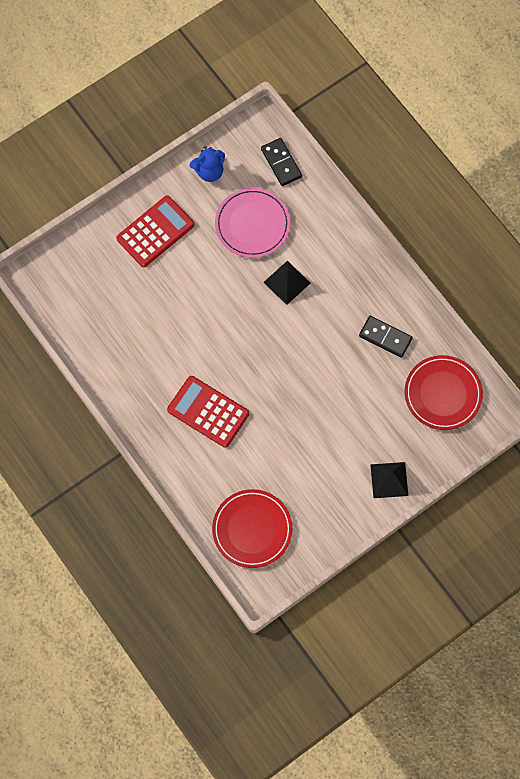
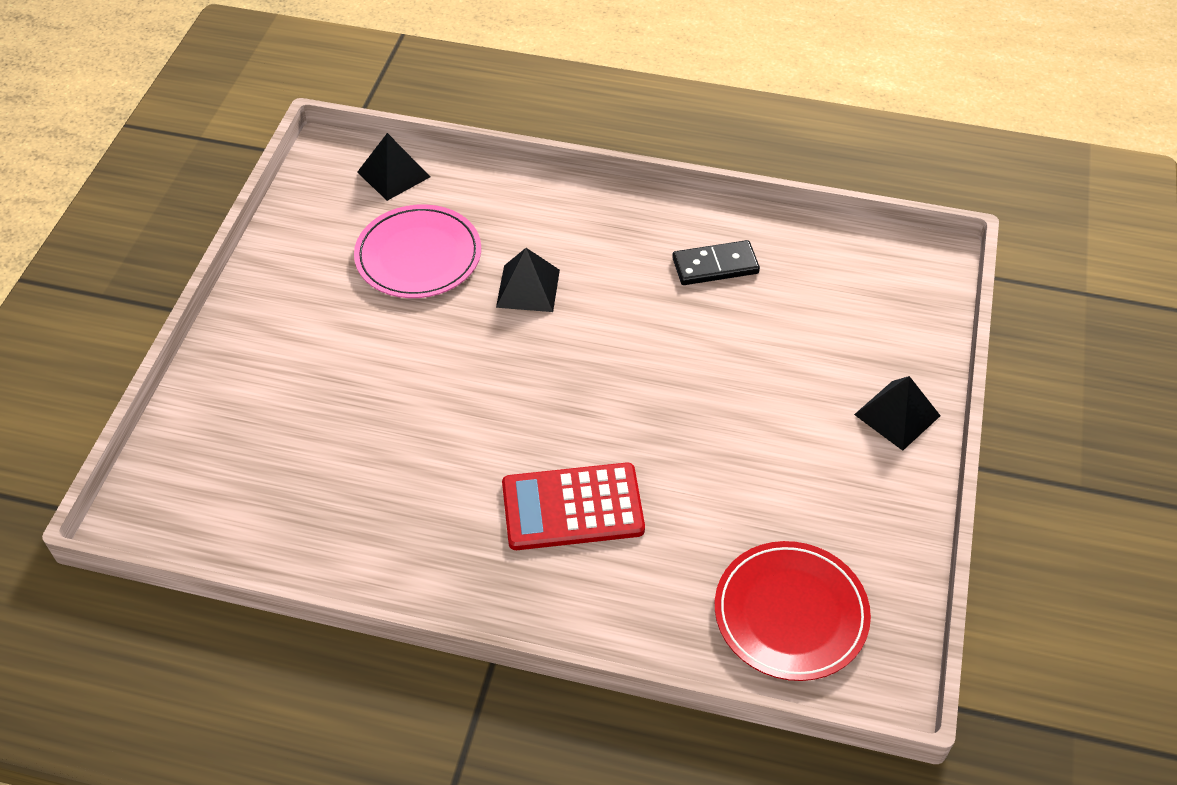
camera: 40 degrees left, 20 degrees down
red calculator [116,196,195,267] -> none
blue teddy bear [190,146,225,182] -> none
black domino [261,138,302,186] -> black pyramid [357,133,430,201]
red plate [405,355,483,430] -> none

